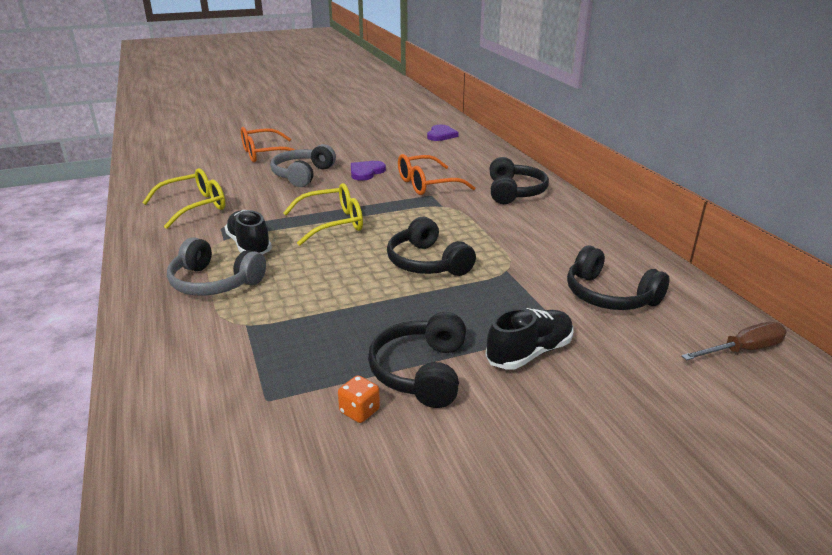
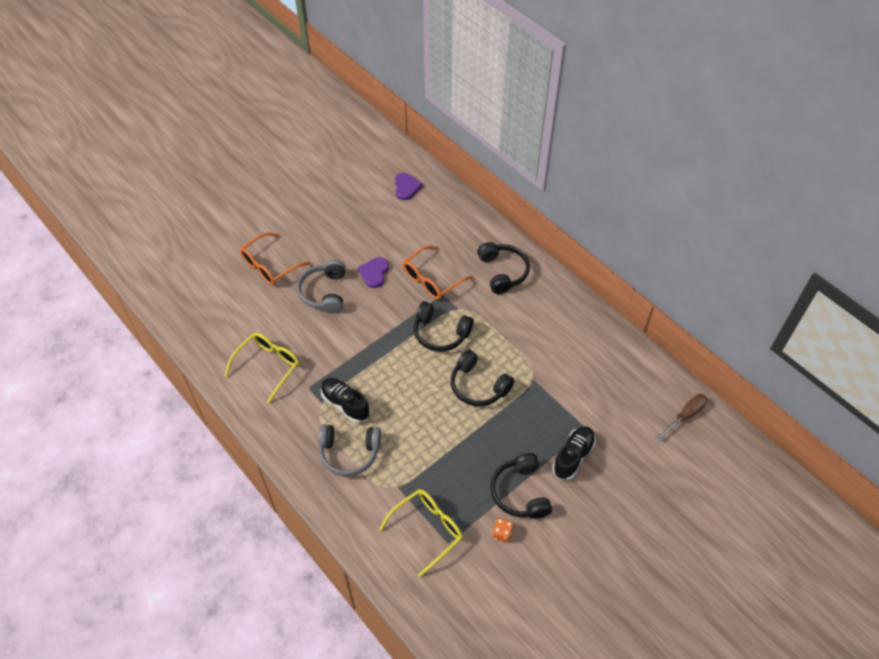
camera: 20 degrees left, 25 degrees up
yellow glasses [283,183,363,246] -> yellow glasses moved to [379,489,463,577]
black headphones [567,246,669,310] -> black headphones moved to [414,301,474,352]

